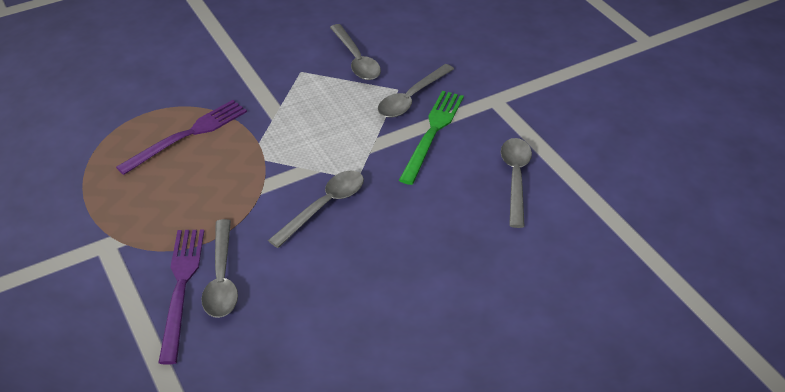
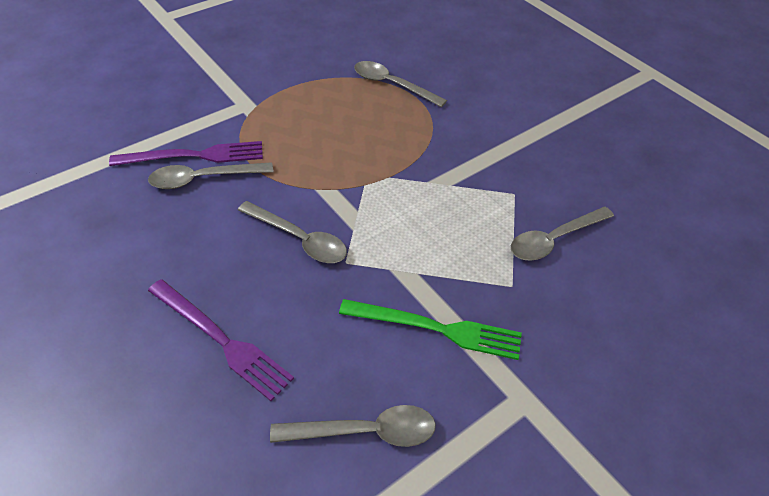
camera: 80 degrees right, 5 degrees up
purple fork [116,100,247,175] -> purple fork moved to [148,279,294,401]
grey spoon [378,64,454,118] -> grey spoon moved to [354,61,447,107]

